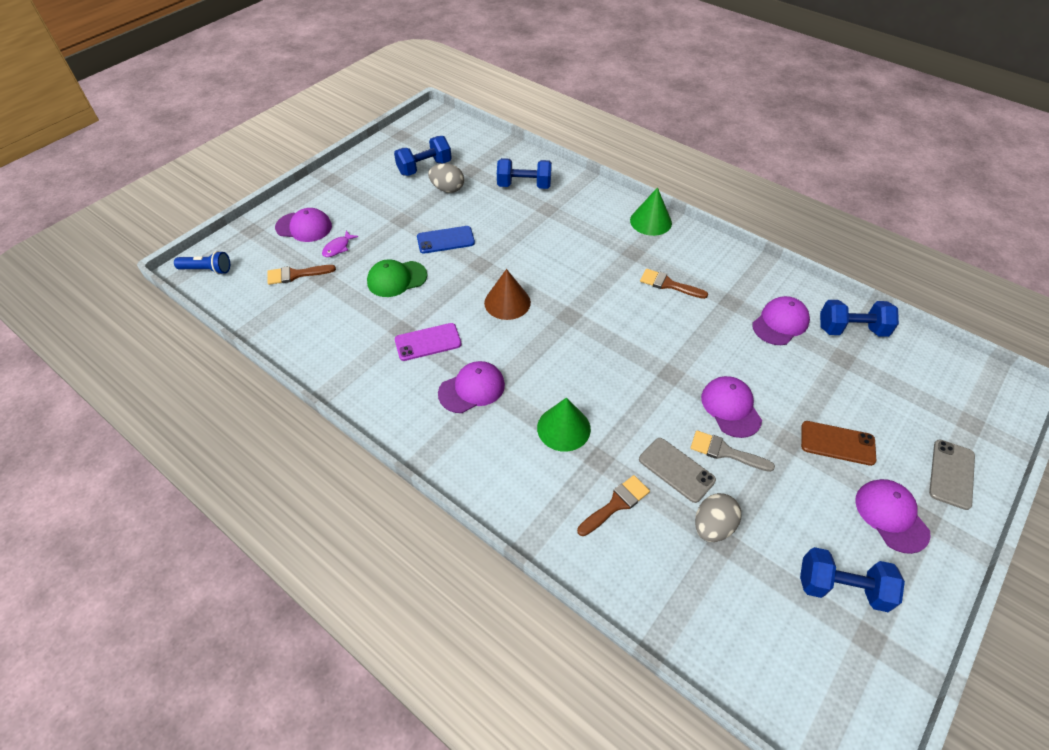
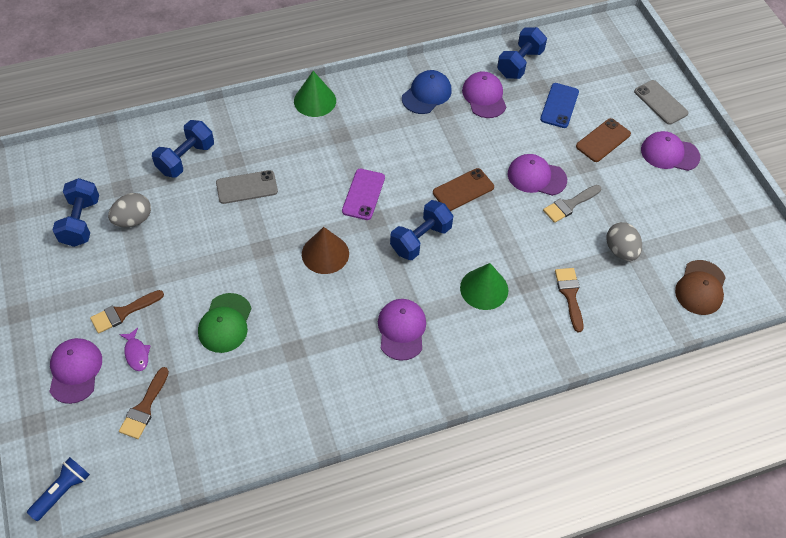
camera: 60 degrees left, 5 degrees up
purple cap [275,208,332,242] -> purple cap turned 45 degrees counterclockwise [49,338,102,404]
purple phone [395,323,462,361] -> purple phone moved to [342,169,385,220]
blue phone [417,226,475,254] -> blue phone moved to [540,83,579,128]
grey phone [639,438,716,503] -> grey phone moved to [216,170,278,204]
brown brush [640,269,708,299] -> brown brush moved to [90,290,164,334]
blue dumbbell [800,547,905,612] -> blue dumbbell moved to [390,200,453,260]
none -> blue cap [402,70,452,114]
none -> brown phone [433,168,494,211]
none -> brown cap [675,260,726,315]

